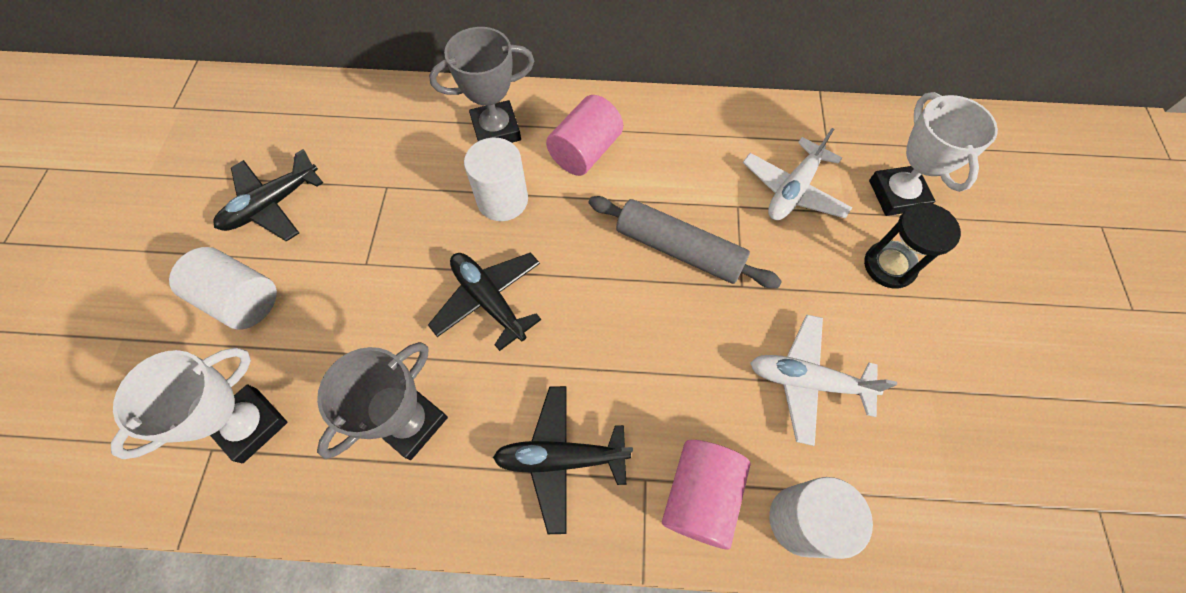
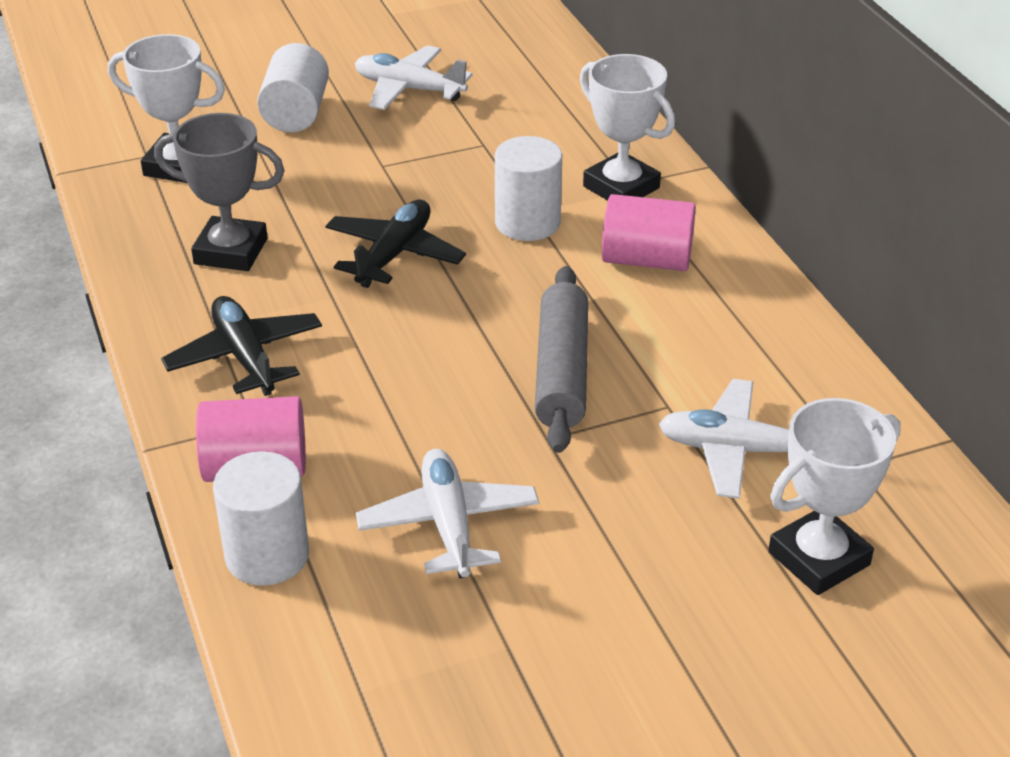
camera: 65 degrees right, 25 degrees down
black plane [213,149,323,242] -> white plane [355,45,473,110]
grey trophy [429,27,534,143] -> white trophy [580,54,675,200]
black hourglass [864,203,961,288] -> none

